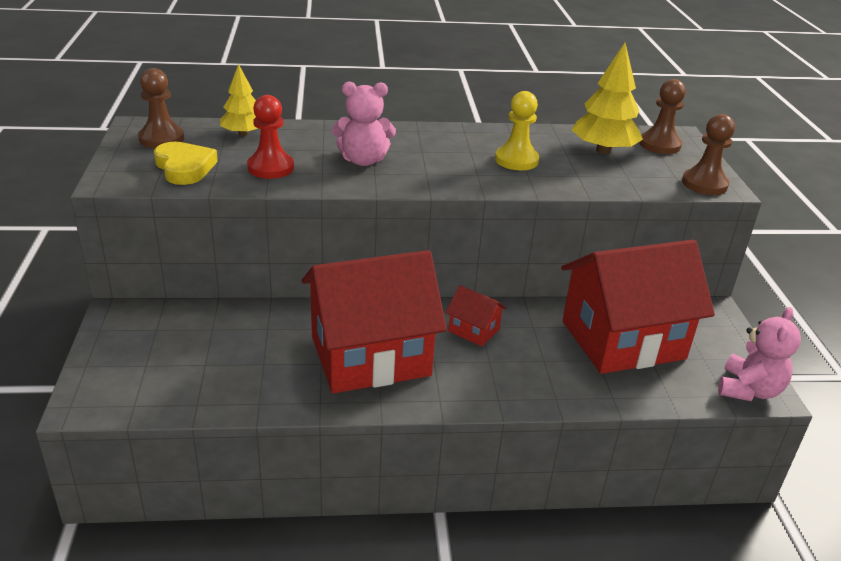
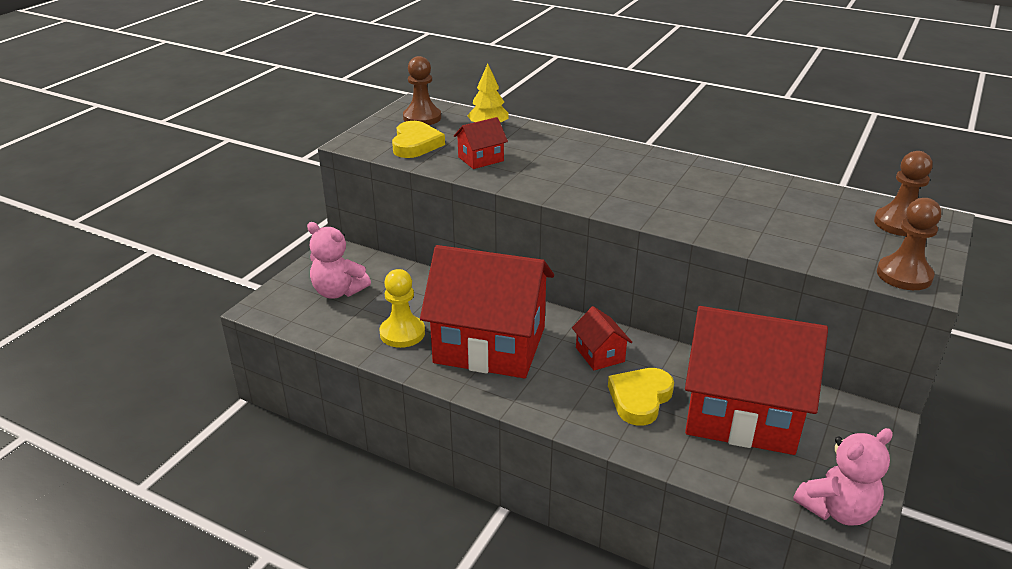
camera: 35 degrees right, 0 degrees up
red pawn [247,95,294,179] -> red house [454,117,508,169]
pink teddy bear [332,81,396,166] -> pink teddy bear moved to [307,222,371,299]
yellow pawn [495,91,539,170] -> yellow pawn moved to [380,269,425,348]
yellow tree [572,43,643,154] -> none
none -> yellow heart [608,368,674,426]

